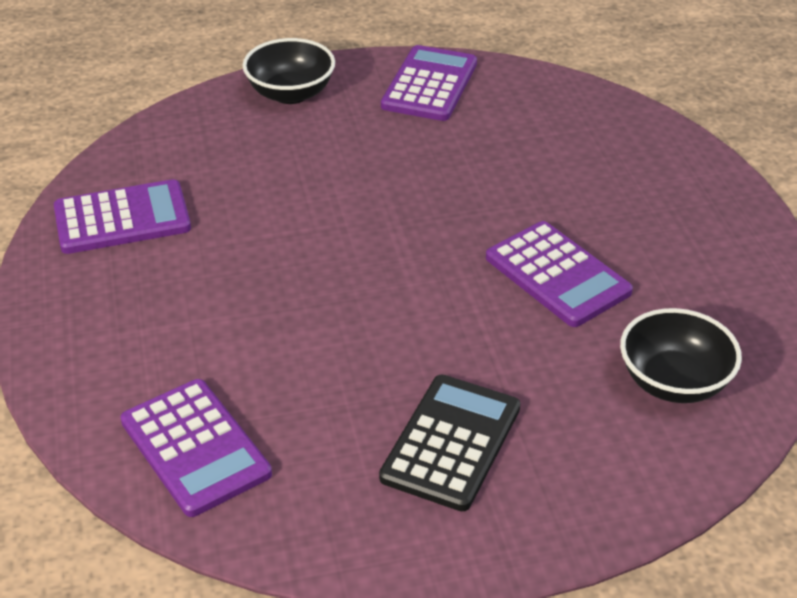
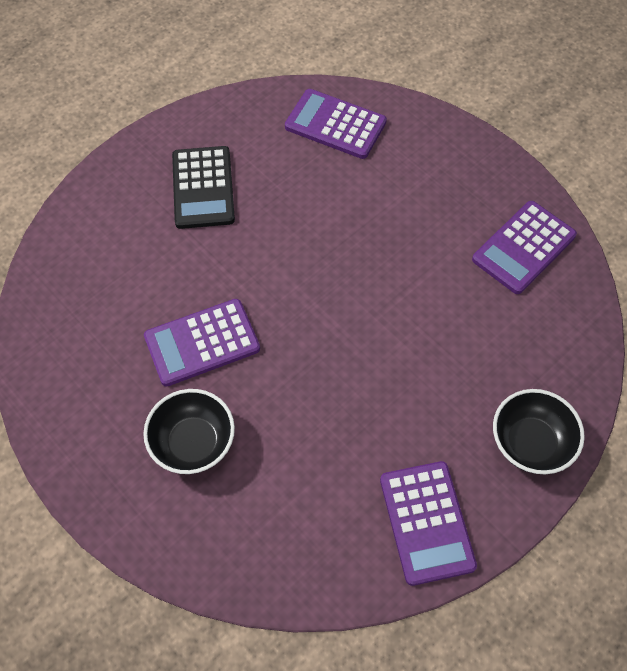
camera: 150 degrees right, 20 degrees up
purple calculator [486,221,633,327] -> purple calculator turned 45 degrees counterclockwise [144,299,260,387]
black bowl [620,308,742,403] -> black bowl moved to [143,389,235,474]

